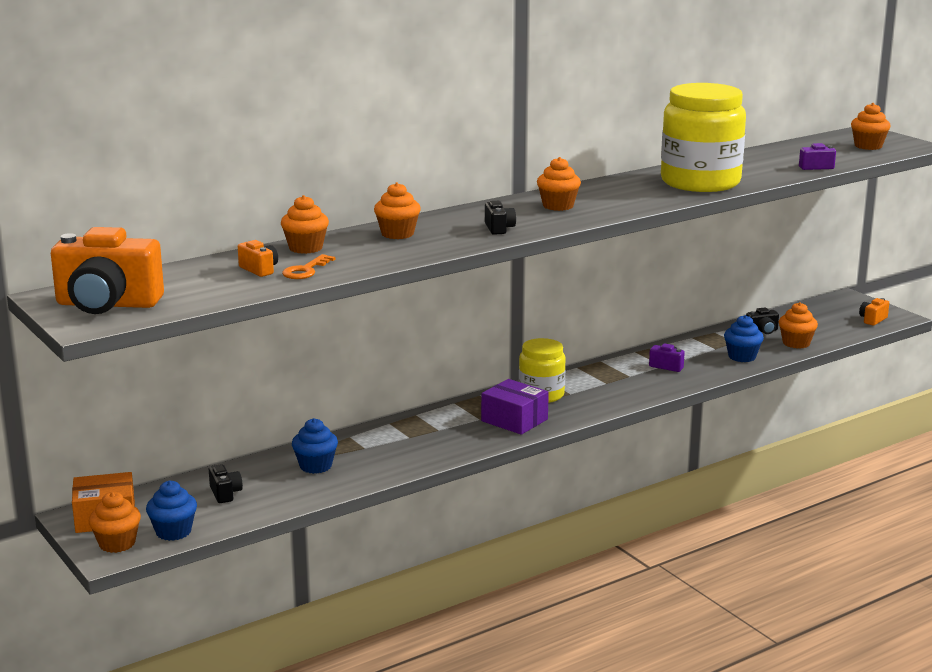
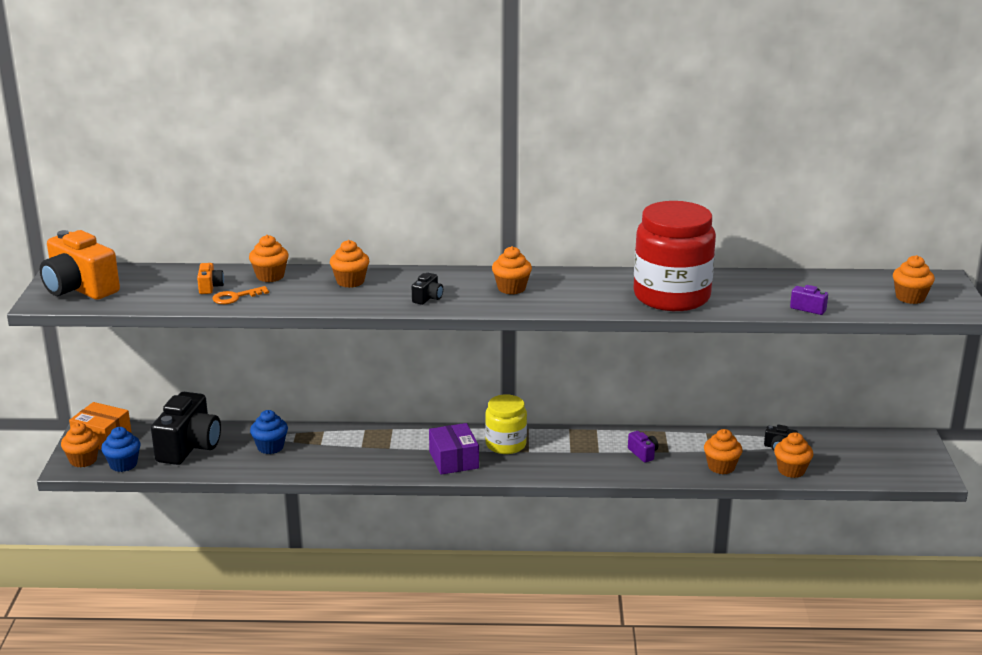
camera: 35 degrees right, 5 degrees up
black camera [209,464,243,503] -> black camera [151,392,221,465], size x2.31
yellow jar [661,83,746,192] -> red jar [634,201,716,311]
blue cupcake [724,315,764,362] -> orange cupcake [704,429,743,474]
orange camera [859,298,889,326] -> none

